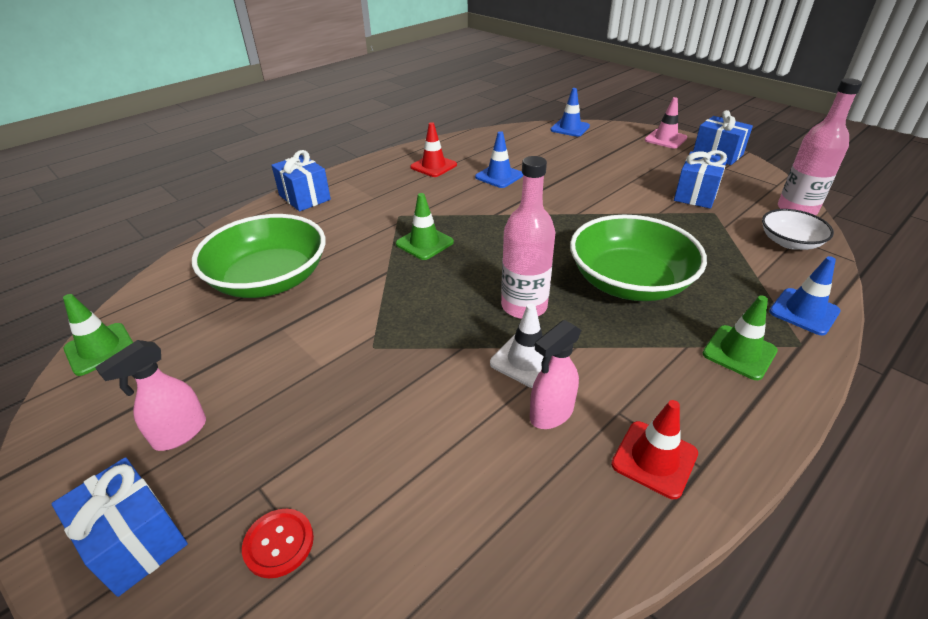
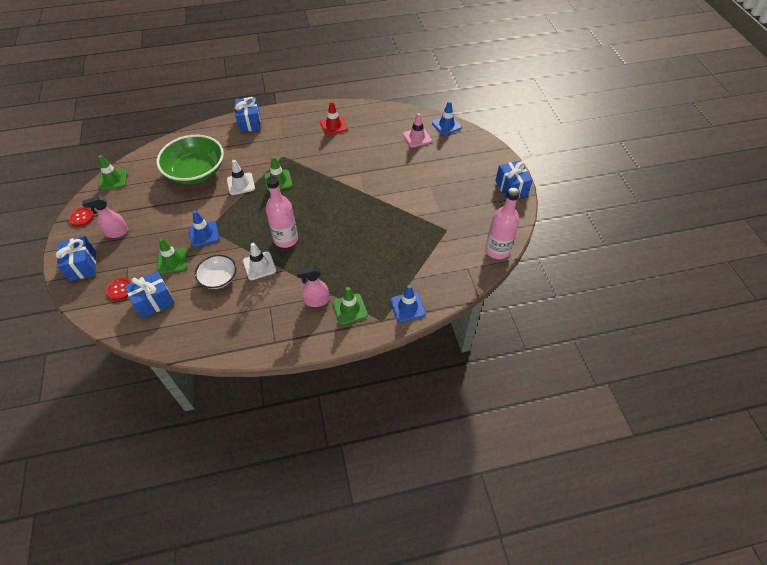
camera: 30 degrees right, 15 degrees up
blue traffic cone [475,131,523,188] -> blue traffic cone moved to [189,210,219,247]
pink spray bottle [530,320,581,429] -> pink spray bottle moved to [296,266,329,307]
green bowl [570,215,707,301] -> none
red traffic cone [611,400,698,499] -> none
pink traffic cone [645,97,687,149] -> pink traffic cone moved to [403,113,432,148]
blue gift [674,150,728,209] -> blue gift moved to [125,271,175,318]
white bowl [762,209,834,250] -> white bowl moved to [195,255,236,289]
none -> red button [68,207,94,227]
none -> green traffic cone [157,238,187,274]
none -> white traffic cone [227,160,255,195]

